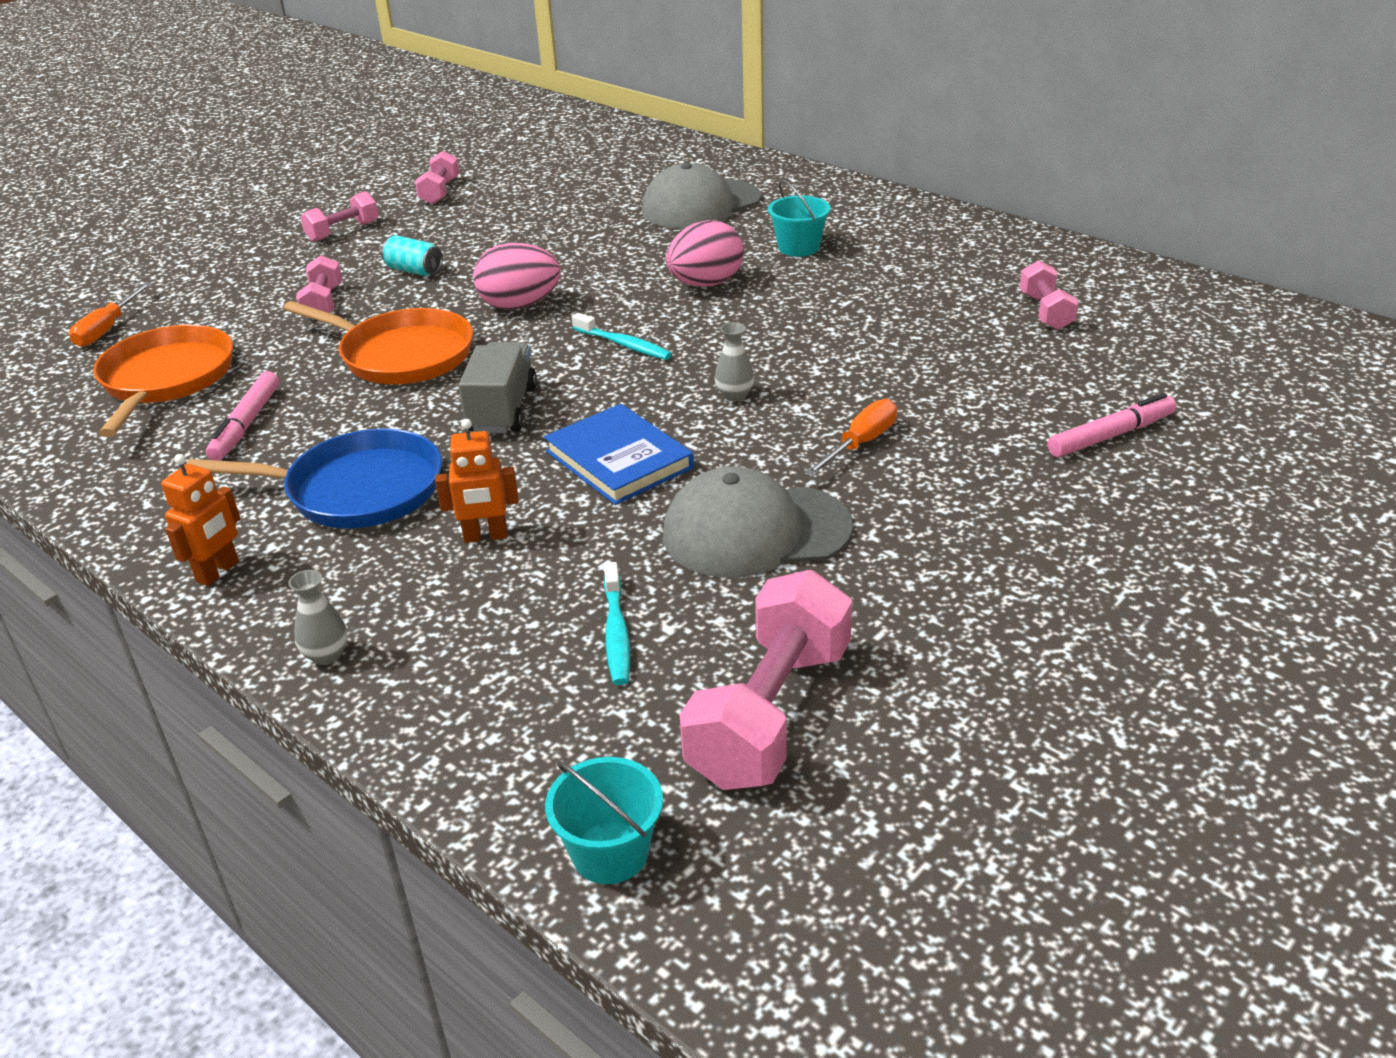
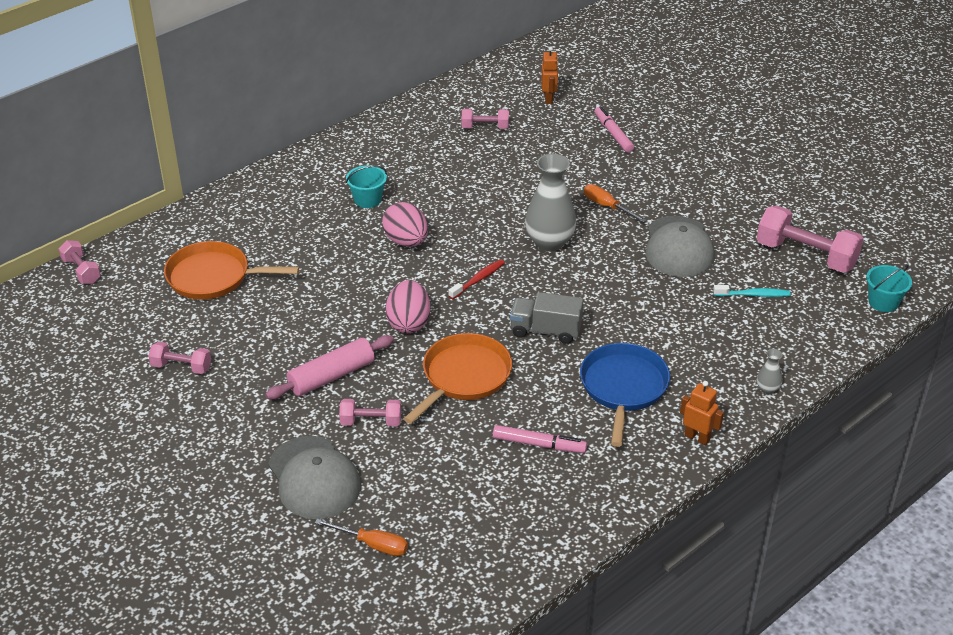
camera: 85 degrees left, 5 degrees up
orange pan [93,325,233,437] -> orange pan moved to [164,241,299,300]
pink dumbbell [300,191,379,242] -> pink dumbbell moved to [59,240,101,284]
turquoise can [381,235,443,276] -> pink rolling pin [265,335,394,399]
orange robot [435,419,519,543] -> orange robot moved to [541,47,558,104]
blue book [544,404,694,505] -> none
turquoise toothbrush [572,313,672,360] -> red toothbrush [448,259,505,299]
grey cap [642,163,761,229] -> grey cap moved to [268,436,361,519]
grey vase [715,322,754,402] -> grey vase [525,154,576,251], size x2.26

